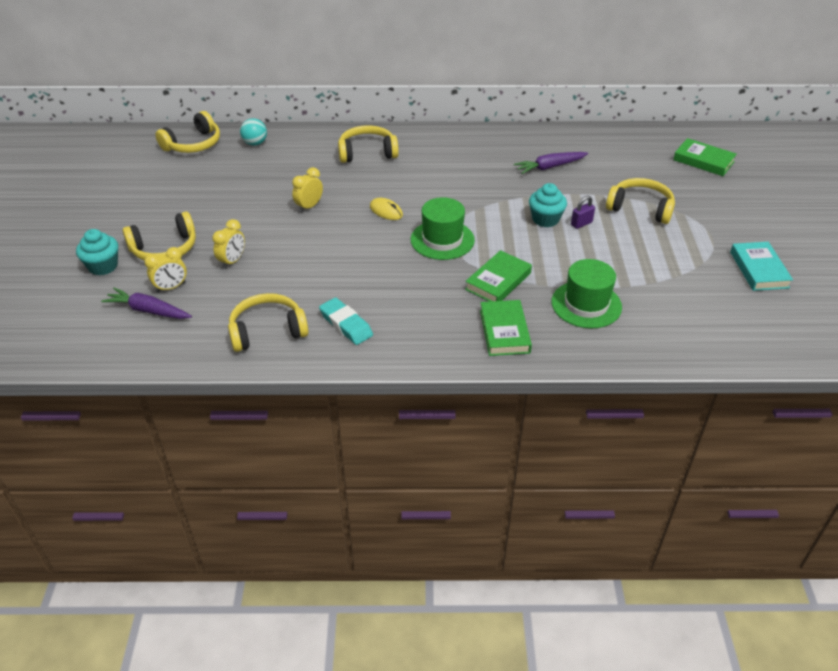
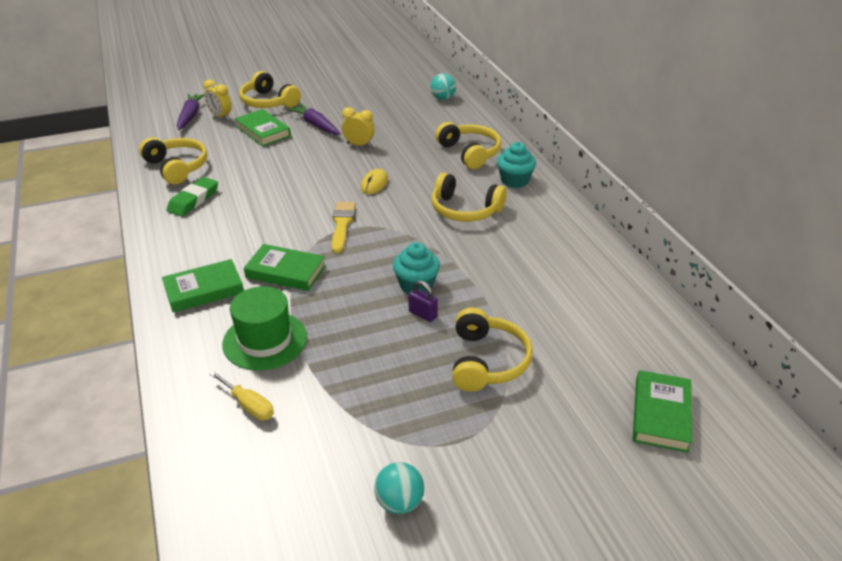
camera: 70 degrees right, 5 degrees down
turquoise cupcake [76,229,118,275] -> turquoise cupcake moved to [497,142,536,188]
yellow headphones [155,111,220,153] -> yellow headphones moved to [432,173,507,222]
yellow clock [212,219,245,269] -> green book [234,109,291,147]
turquoise eraser [319,297,373,345] -> green eraser [167,177,218,217]
green hat [411,197,475,260] -> yellow brush [331,202,356,253]
purple carrot [514,152,588,174] -> purple carrot moved to [287,104,341,135]
turquoise book [730,242,793,291] -> turquoise ball [374,462,424,514]
none -> yellow screwdriver [210,371,274,420]

